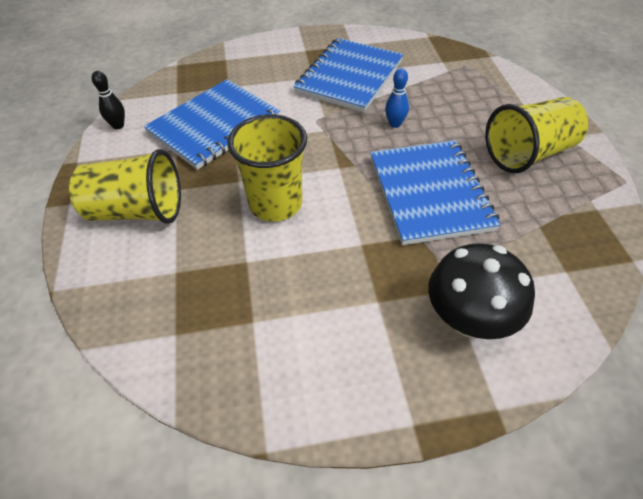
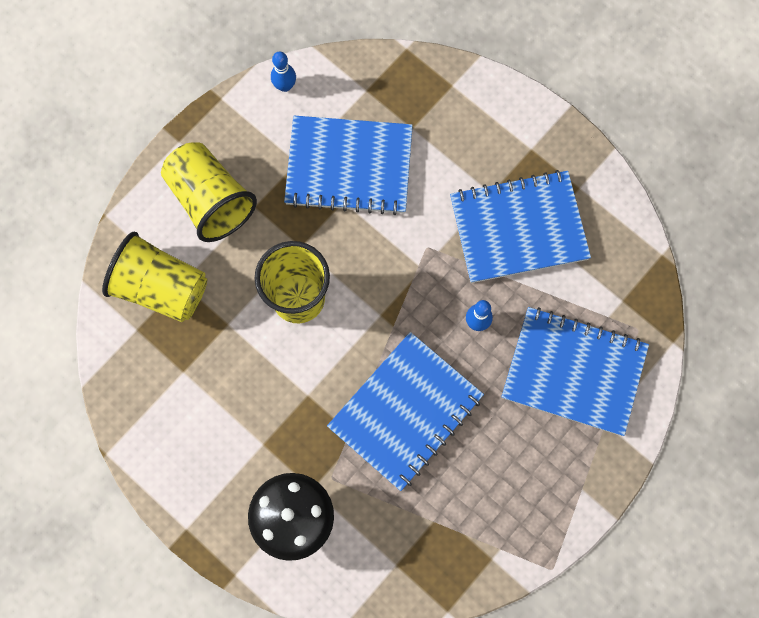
camera: 50 degrees right, 25 degrees up
black bowling pin [92,71,125,129] -> blue bowling pin [271,52,296,92]
yellow cup [485,97,588,173] -> yellow cup moved to [102,231,207,322]
none -> blue notebook [501,307,649,436]

